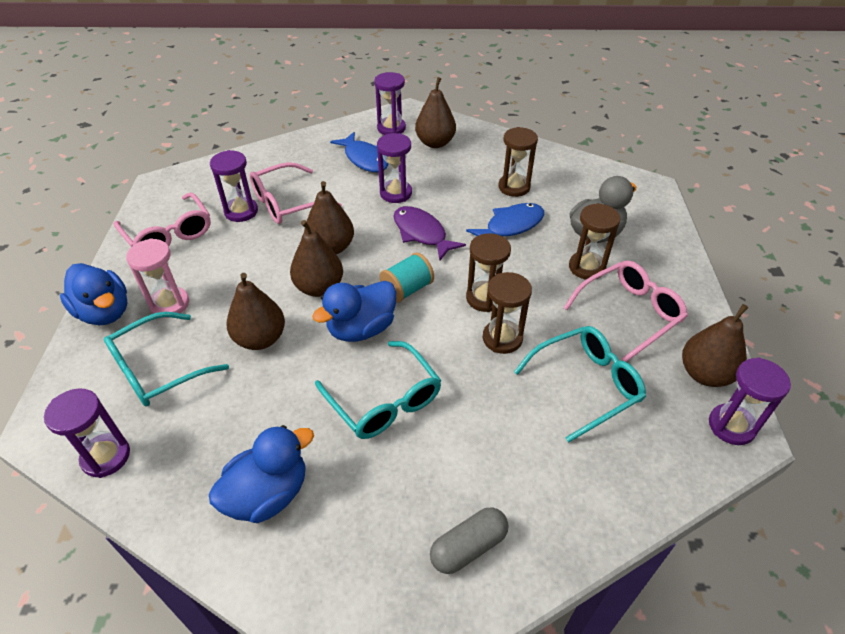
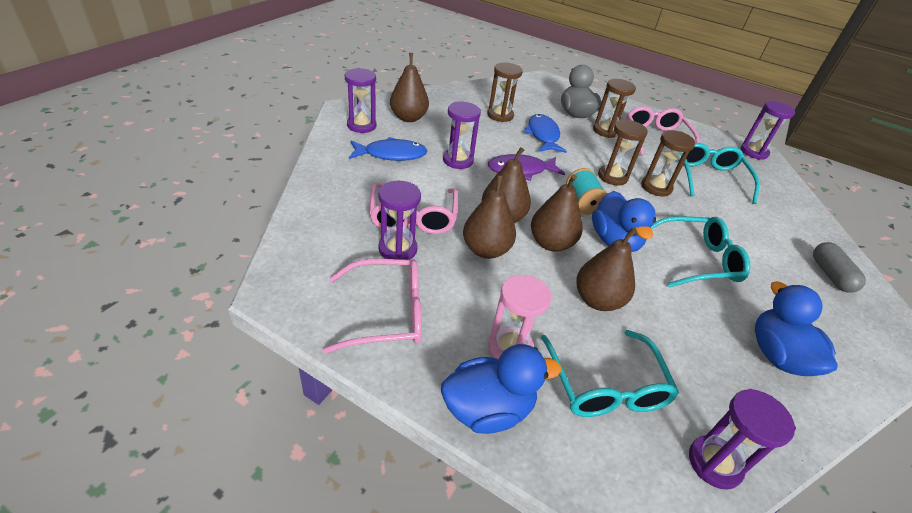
camera: 65 degrees left, 5 degrees down
brown pear [682,304,748,387] -> brown pear moved to [463,175,516,259]

